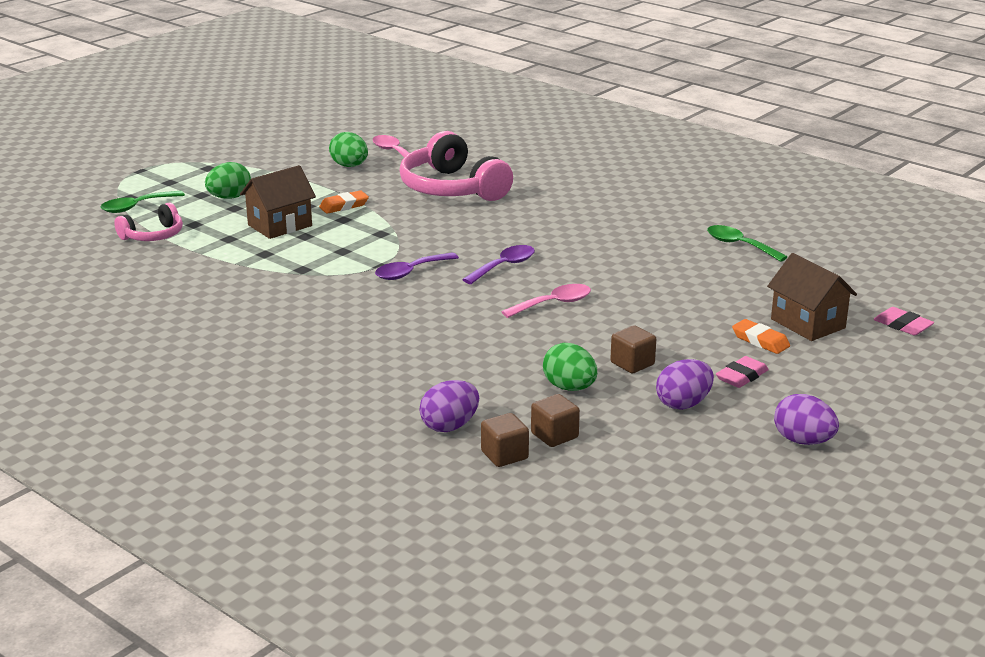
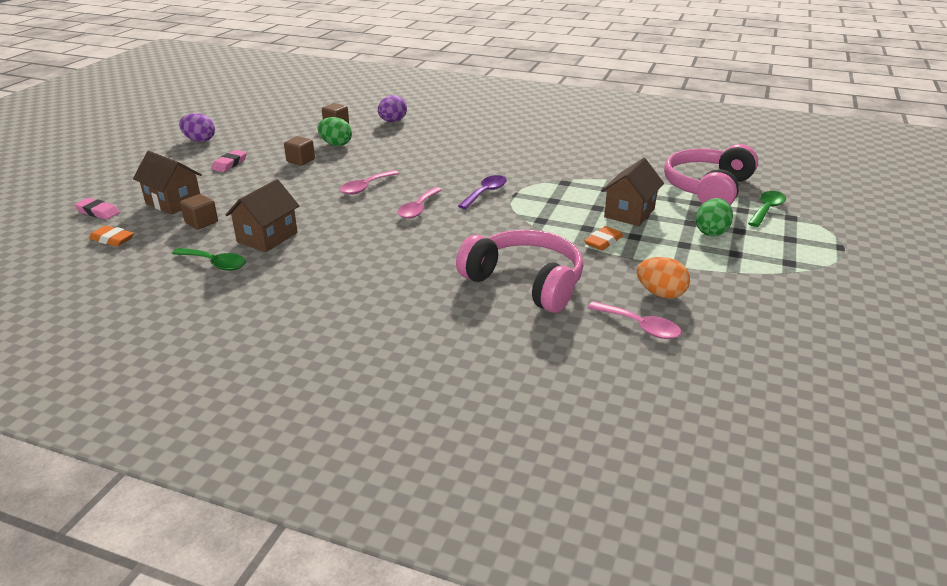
camera: 160 degrees right, 5 degrees up
pink headphones [114,203,183,241] -> pink headphones [664,144,758,205], size x1.85
green egg [329,132,368,167] -> orange egg [637,257,690,299]
purple spoon [462,245,535,284] -> pink spoon [398,187,442,219]
brown cube [481,413,529,467] -> brown cube moved to [180,194,218,229]
purple egg [656,359,714,410] -> none
orange eraser [732,319,790,354] -> orange eraser moved to [89,225,134,246]
none -> brown house [225,179,299,252]

